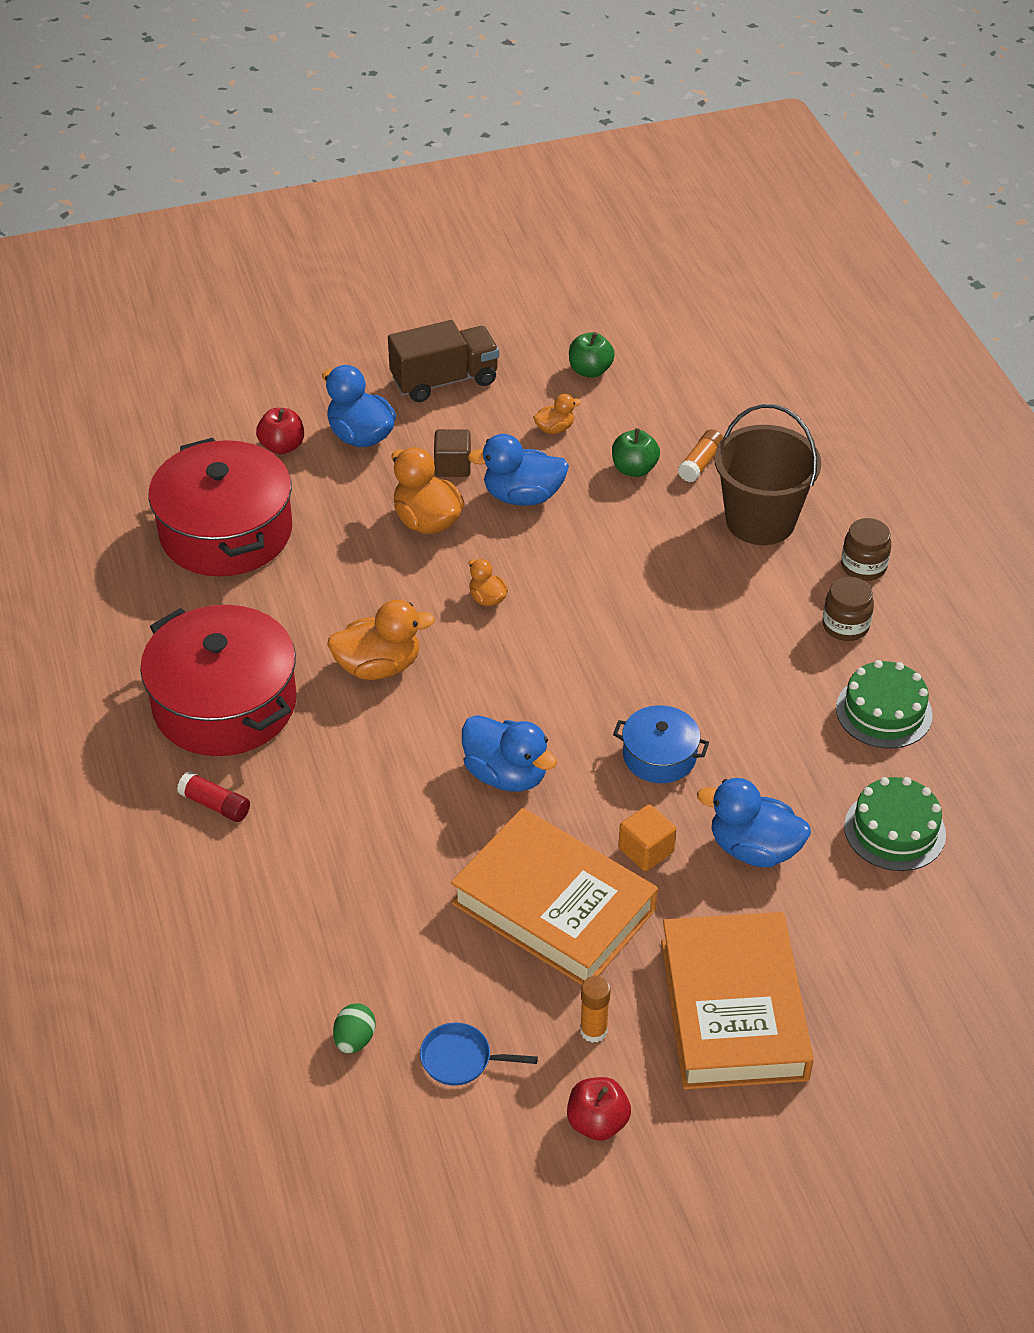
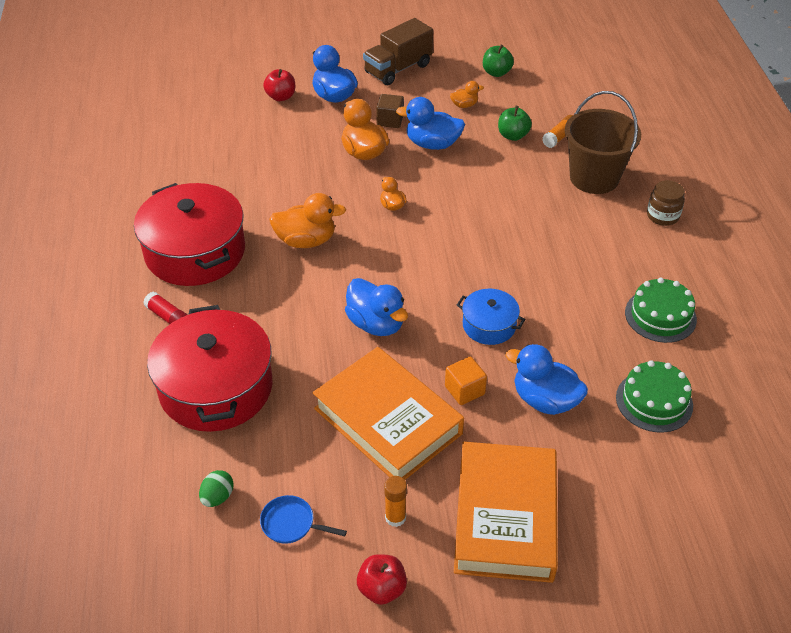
camera: 10 degrees right, 0 degrees up
red pot [148,438,292,576] -> red pot moved to [147,305,273,432]
brown truck [388,320,499,402] -> brown truck turned 150 degrees clockwise [363,18,433,85]
brown jar [823,577,874,641] -> none

